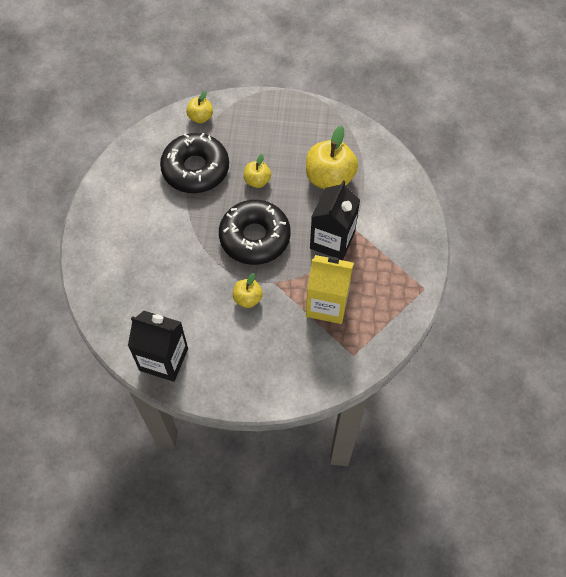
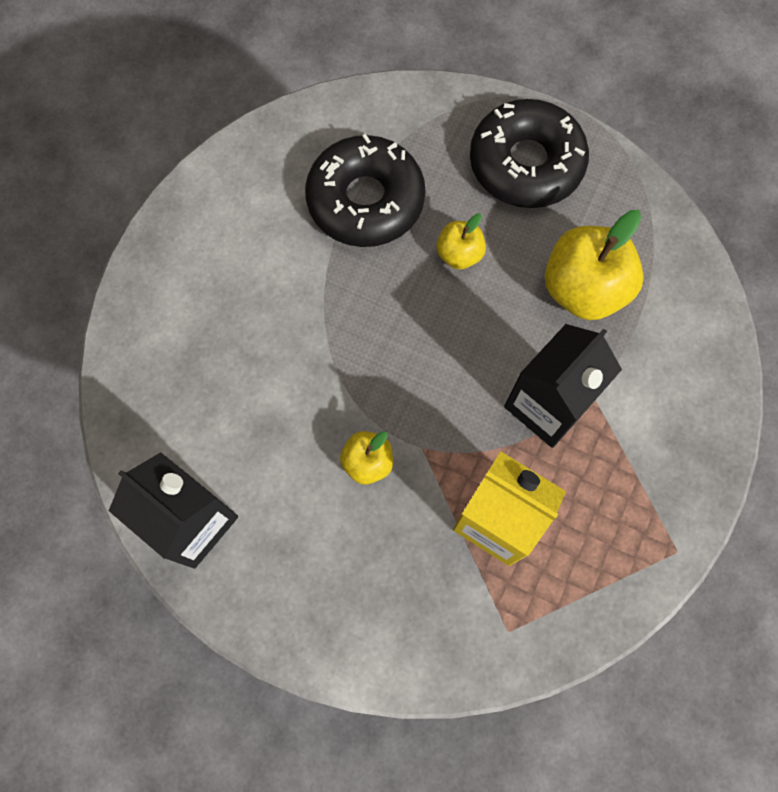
camera: 20 degrees right, 10 degrees up
yellow apple [186,91,213,123] -> none
black donut [219,200,291,265] -> black donut moved to [470,99,589,208]

